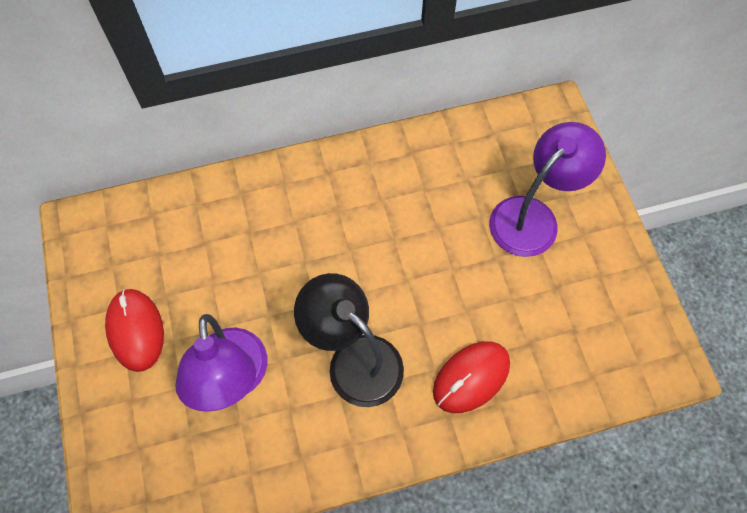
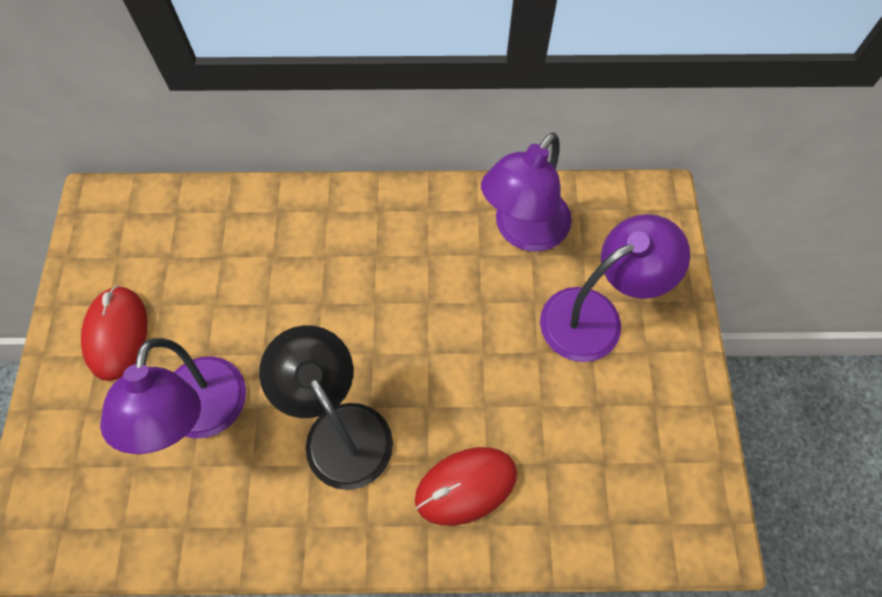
camera: 15 degrees right, 0 degrees up
none -> purple lamp [481,132,572,252]

